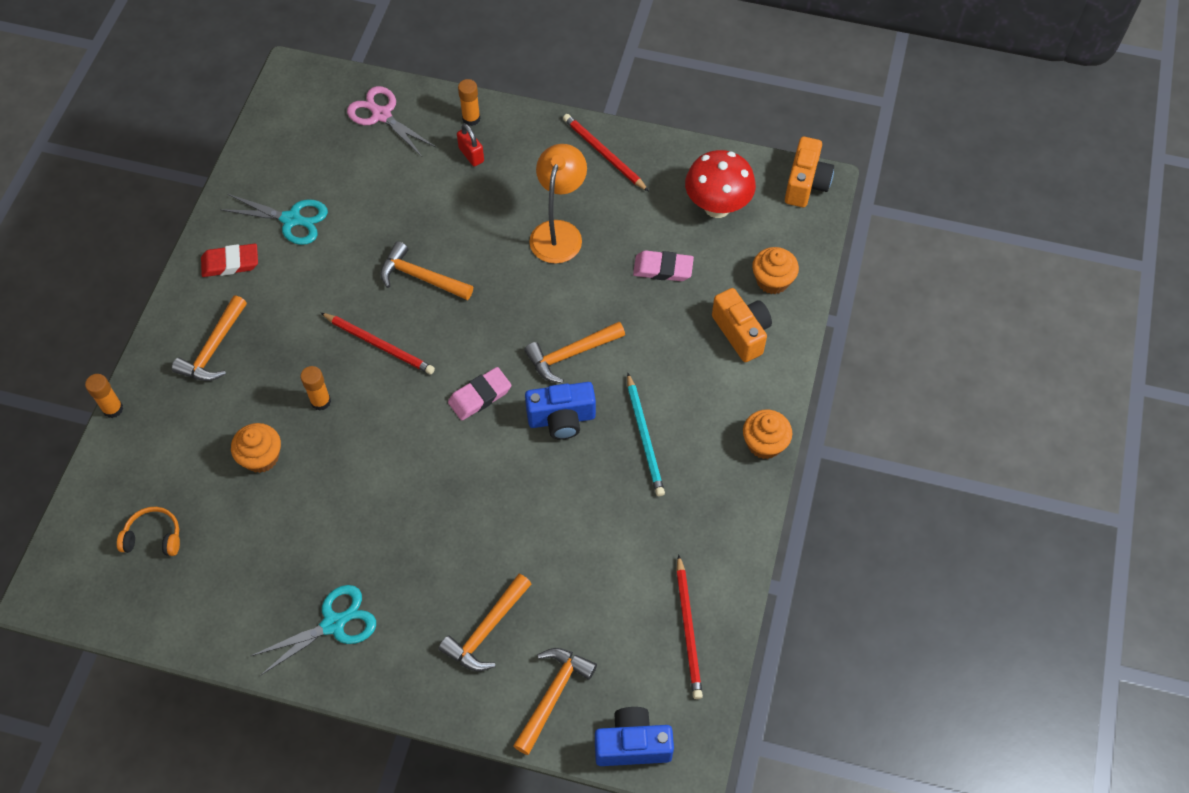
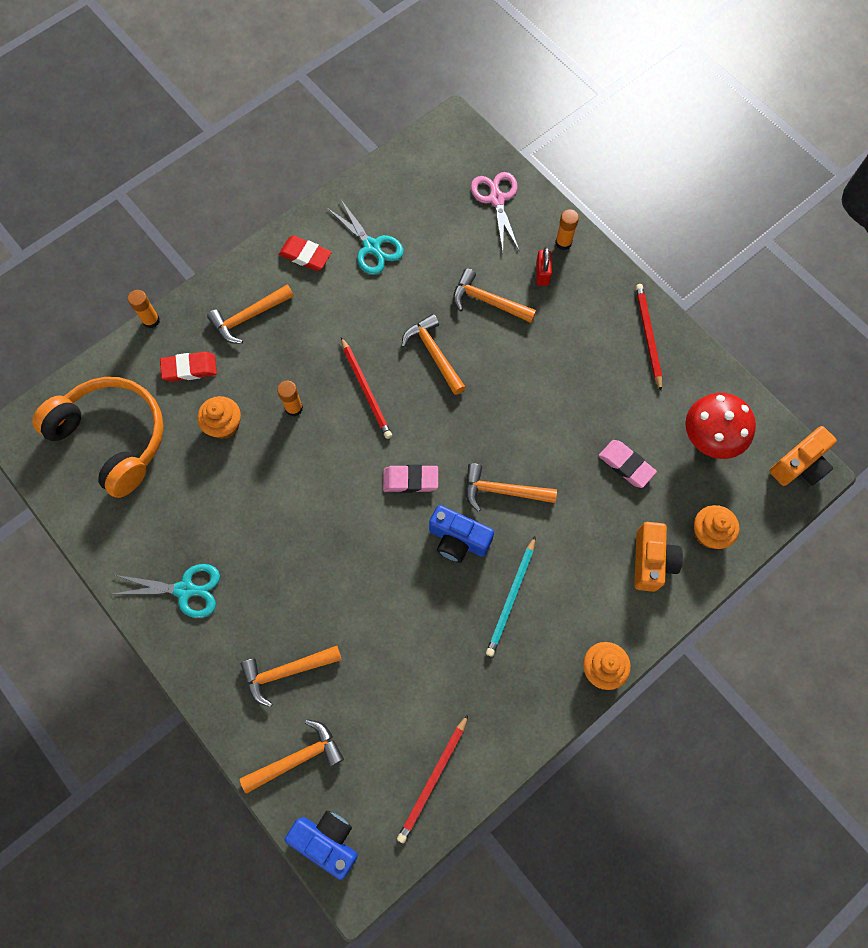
camera: 35 degrees right, 10 degrees up
orange headphones [117,507,180,556] -> orange headphones [32,377,164,498], size x2.38
orange lamp [529,144,587,264] -> none
none -> red eraser [160,352,217,382]
none -> orange hammer [453,268,537,323]

